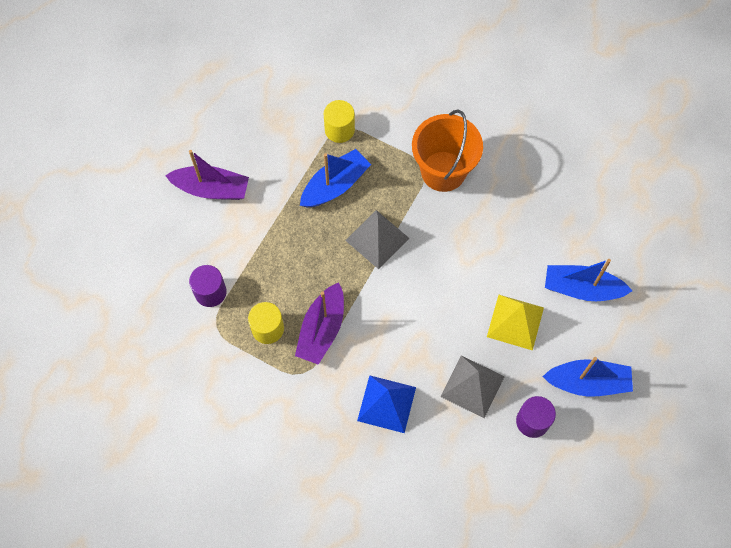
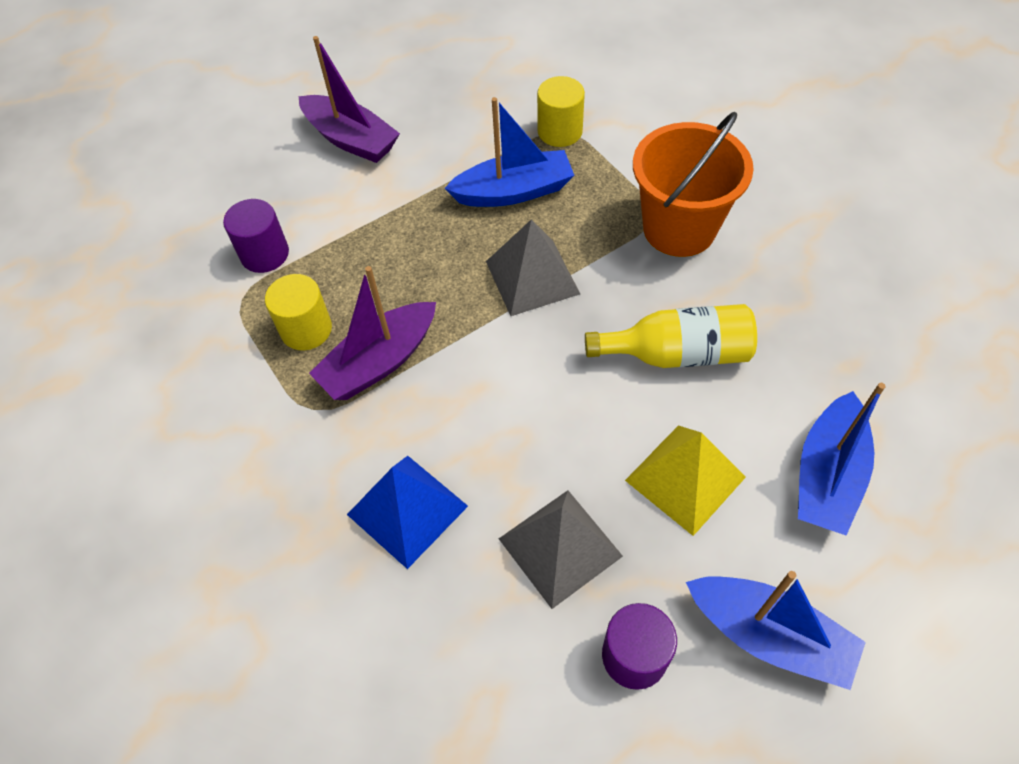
camera: 30 degrees right, 10 degrees down
blue boat [545,259,632,301] -> blue boat turned 105 degrees counterclockwise [798,383,886,535]
none -> yellow bottle [585,304,757,368]

